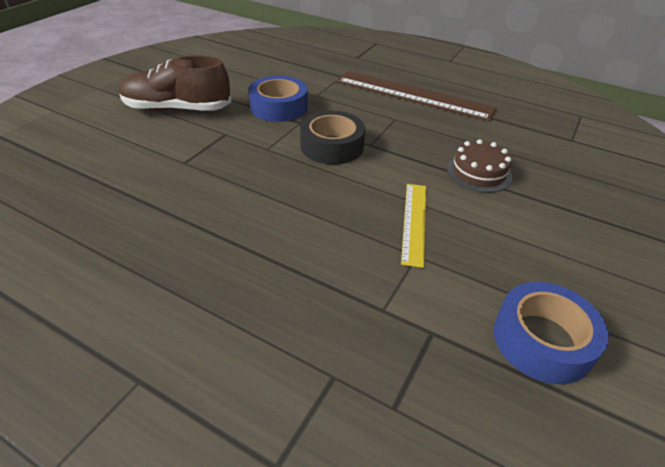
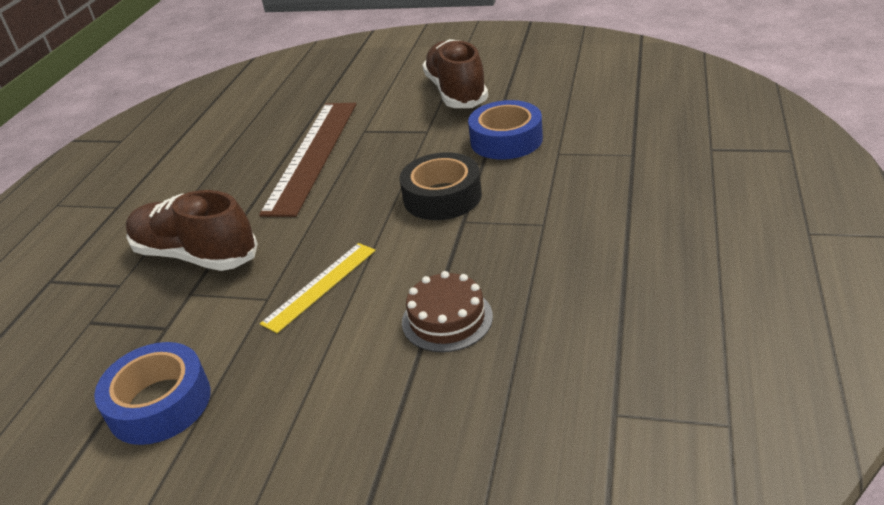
camera: 80 degrees right, 5 degrees down
brown ruler [336,71,497,121] -> brown ruler moved to [259,103,356,217]
yellow ruler [401,184,426,268] -> yellow ruler turned 45 degrees counterclockwise [260,243,376,333]
none -> brown shoe [126,190,258,271]

